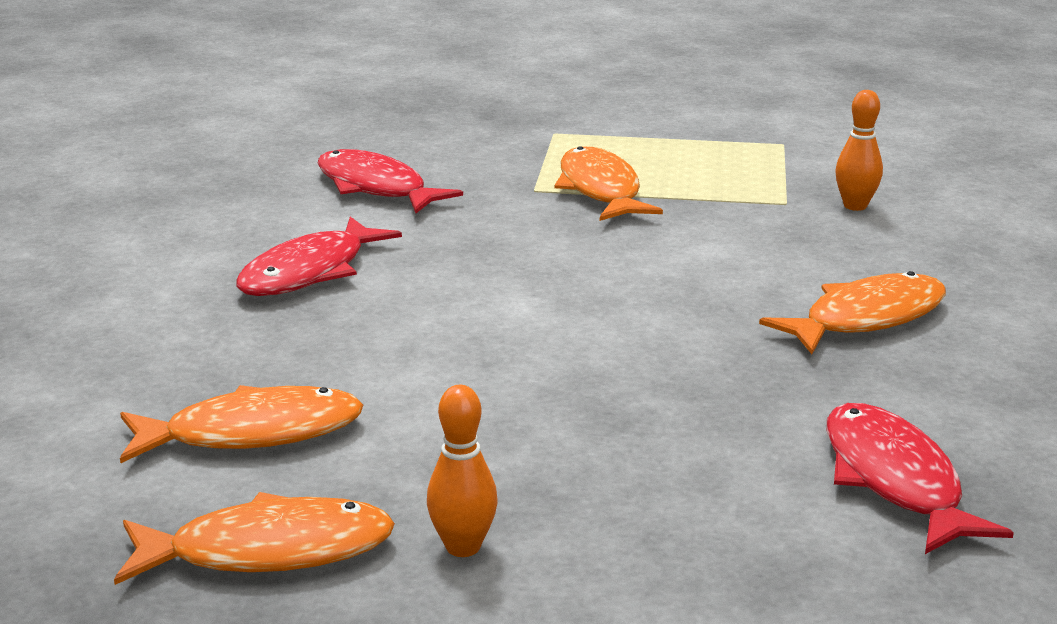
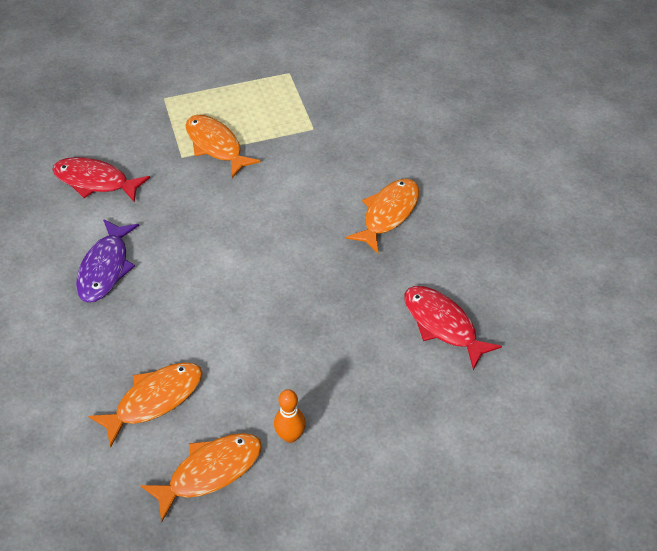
camera: 25 degrees left, 25 degrees up
red fish [236,216,402,296] -> purple fish [76,219,139,302]
orange bowling pin [835,90,883,211] -> none

